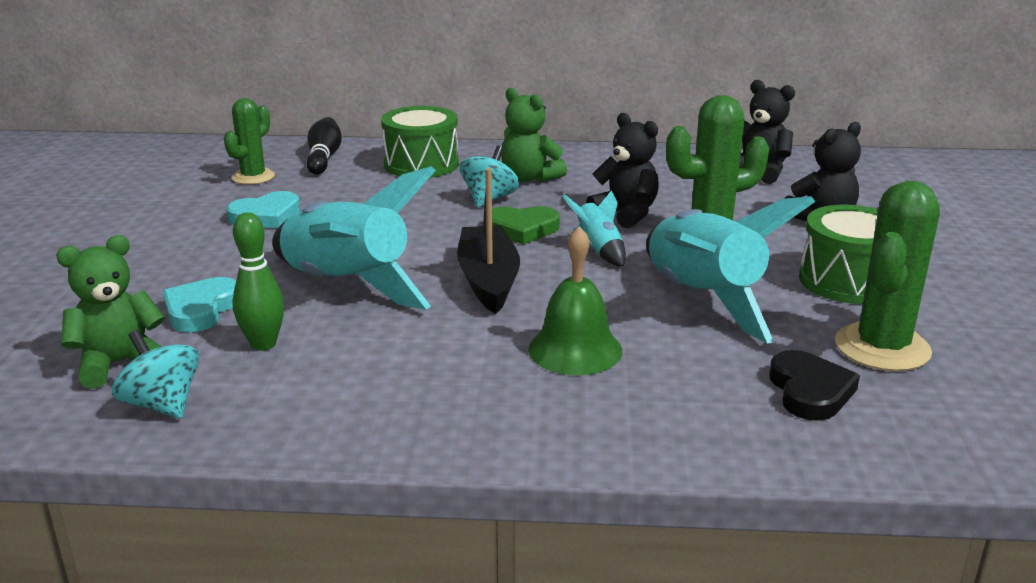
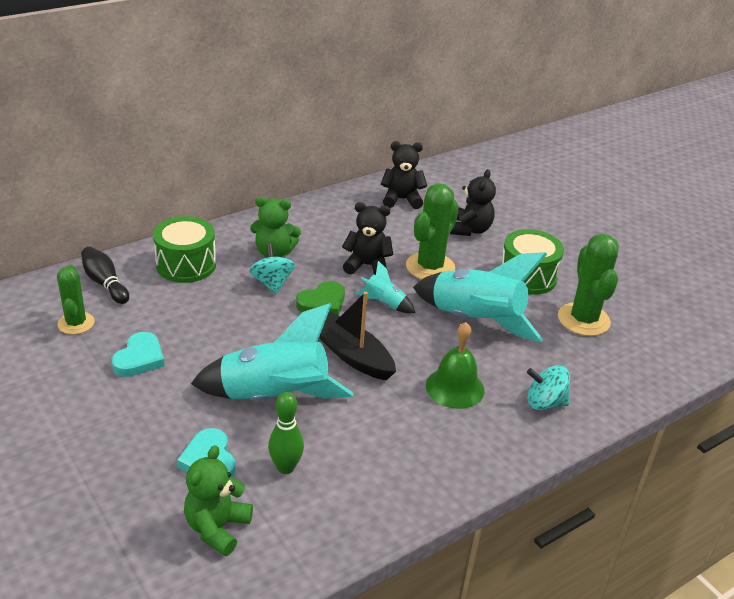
camera: 40 degrees left, 10 degrees up
turquoise spinning top [112,330,199,419] -> turquoise spinning top moved to [527,365,570,410]
black heart [769,350,860,421] -> none

